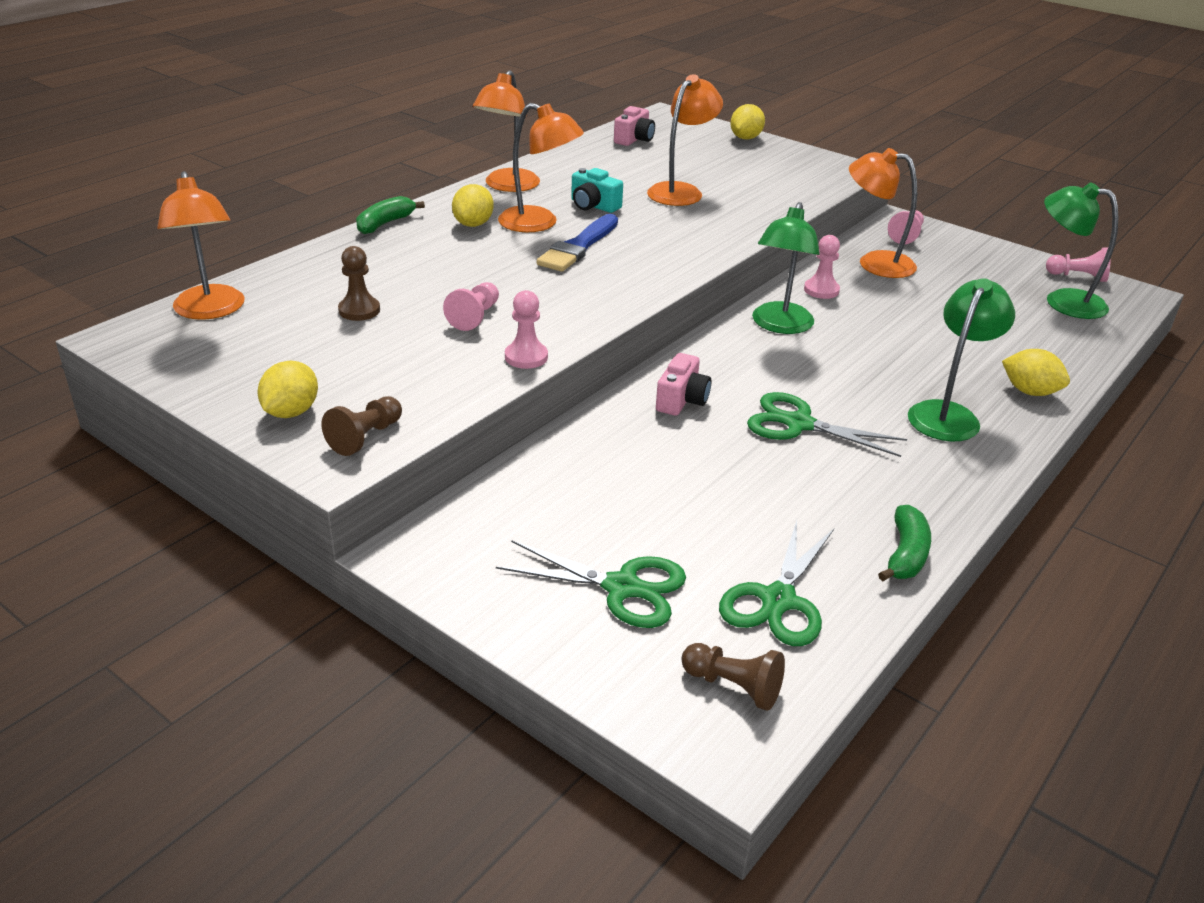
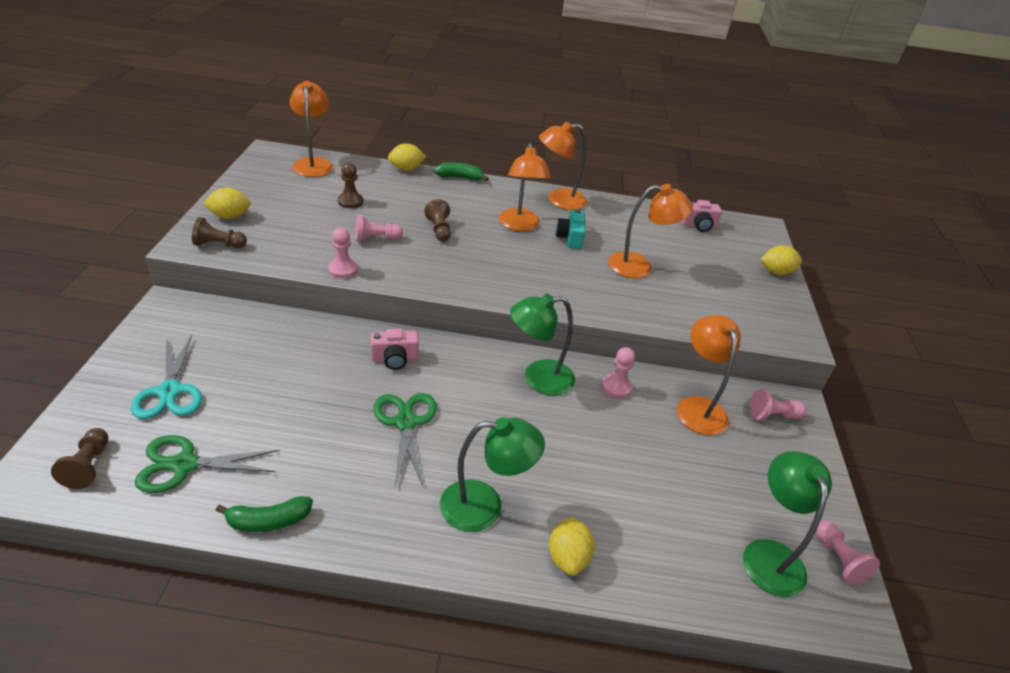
camera: 55 degrees right, 5 degrees up
orange lamp [157,171,244,320] -> orange lamp turned 135 degrees clockwise [290,81,333,177]
yellow lemon [452,184,494,227] -> yellow lemon moved to [388,143,426,171]
green scissors [496,540,686,628] -> turquoise scissors [131,335,202,419]
blue brush [536,214,618,272] -> none
none -> brown pawn [424,199,451,241]

